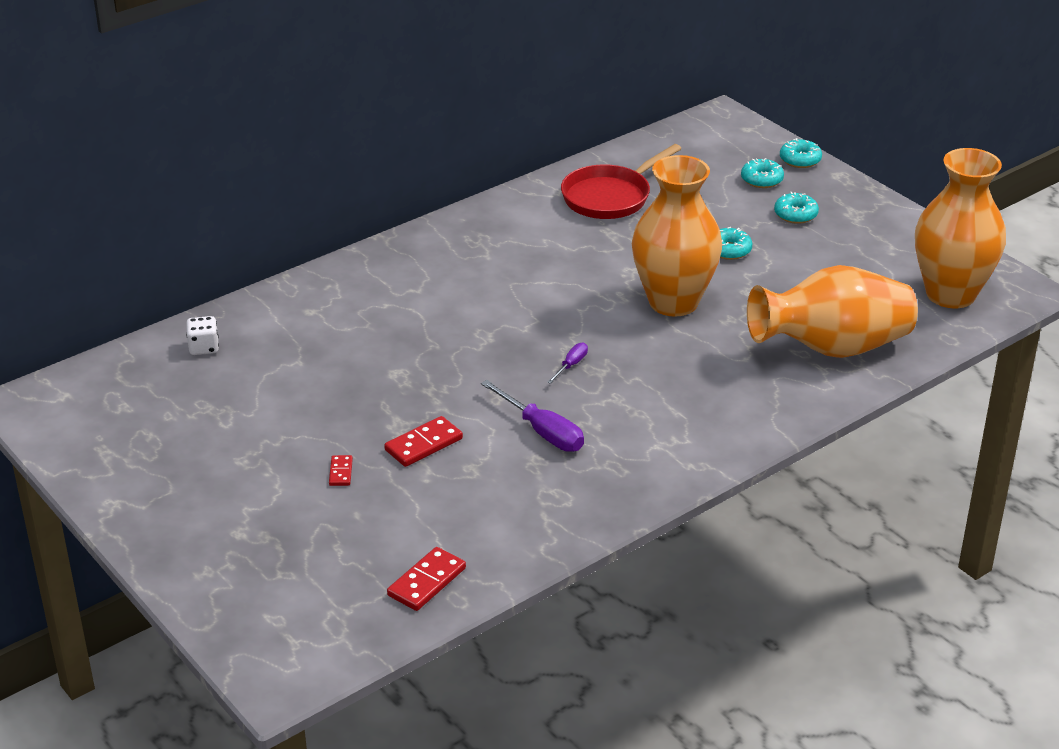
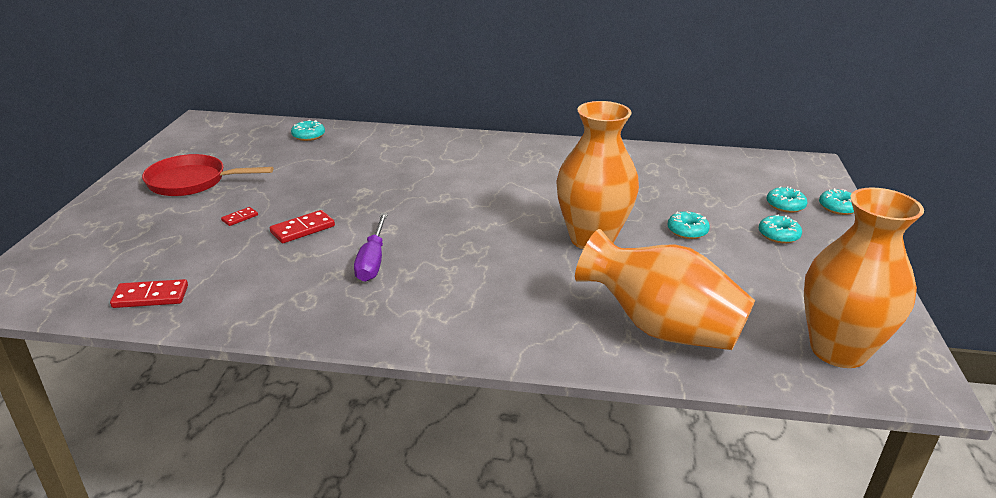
camera: 45 degrees right, 5 degrees down
white dice [186,316,219,355] -> turquoise donut [291,120,325,141]
red domino [384,416,463,467] -> red domino turned 45 degrees counterclockwise [270,210,335,243]
purple screwdriver [547,343,588,384] -> none
red pan [561,144,681,219] -> red pan moved to [142,154,273,196]

